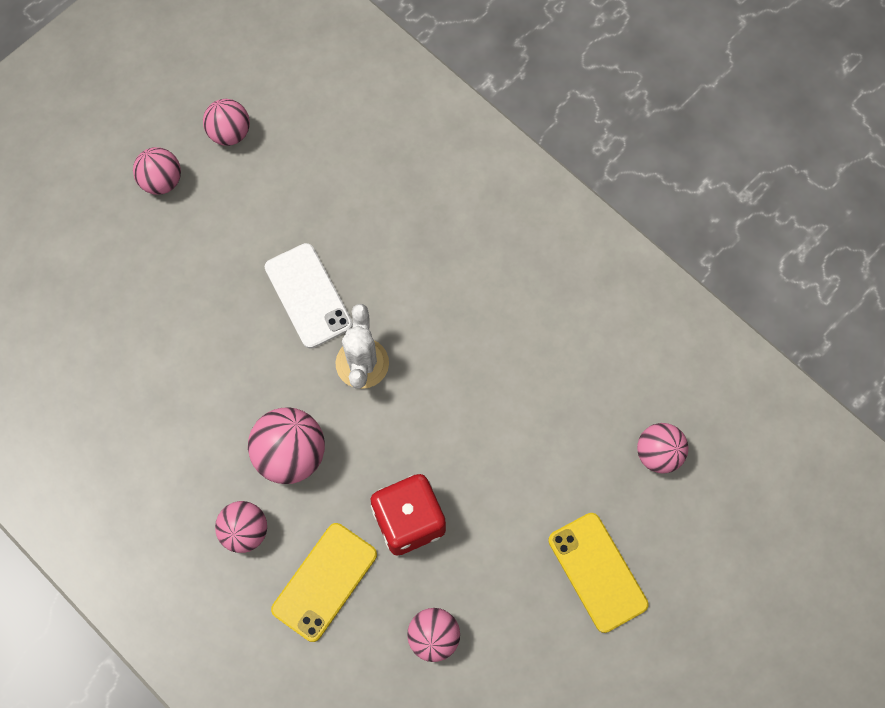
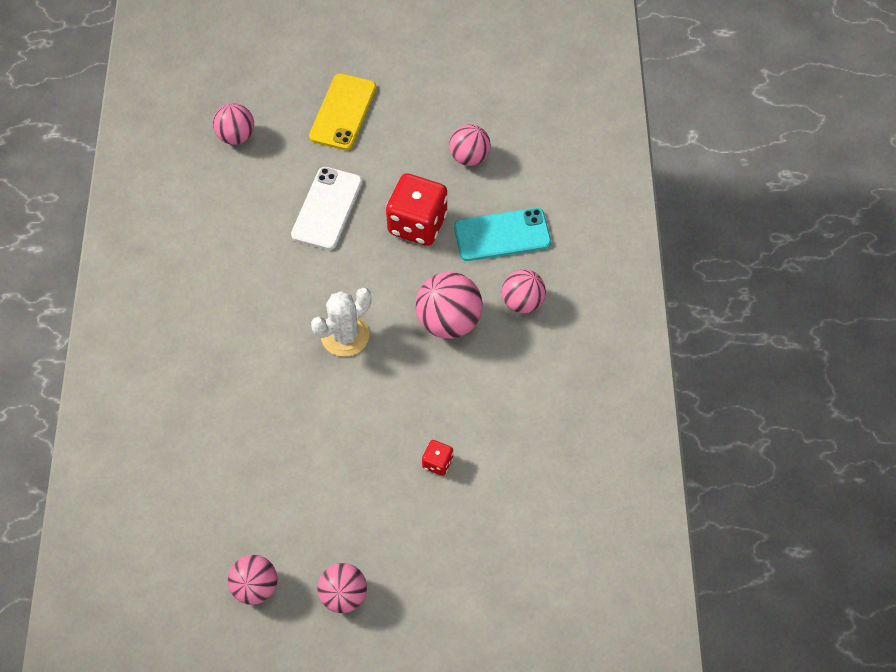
camera: 135 degrees left, 10 degrees down
white phone [265,243,353,349] -> white phone moved to [291,167,362,250]
yellow phone [271,523,377,642] -> turquoise phone [454,208,551,261]
none -> red dice [422,440,453,476]

